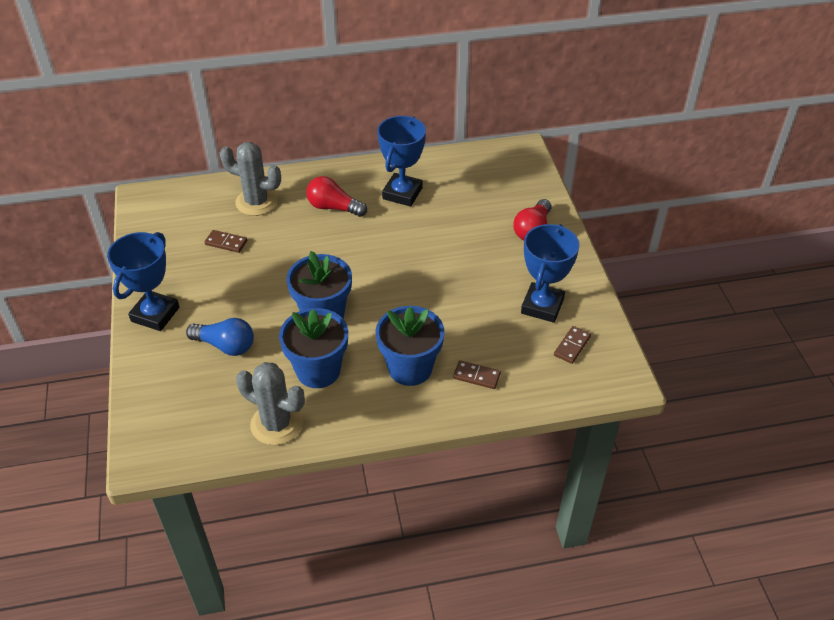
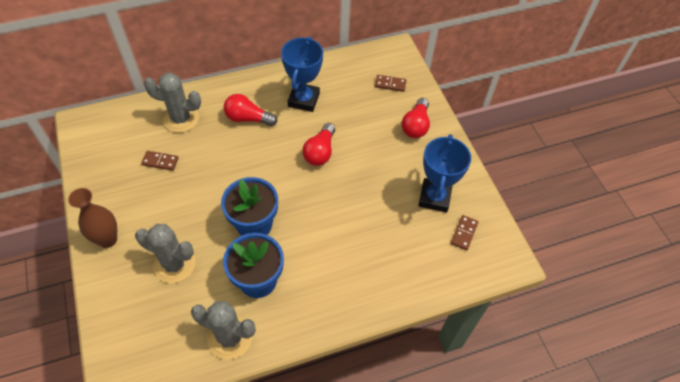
camera: 10 degrees left, 10 degrees up
blue trophy [107,232,179,331] -> brown vase [68,188,117,248]
blue light bulb [186,318,254,356] -> grey cactus [135,224,196,283]
blue flower pot [376,306,445,386] -> none
brown domino [453,360,501,389] -> brown domino moved to [375,75,407,92]
none -> red light bulb [302,123,335,166]

